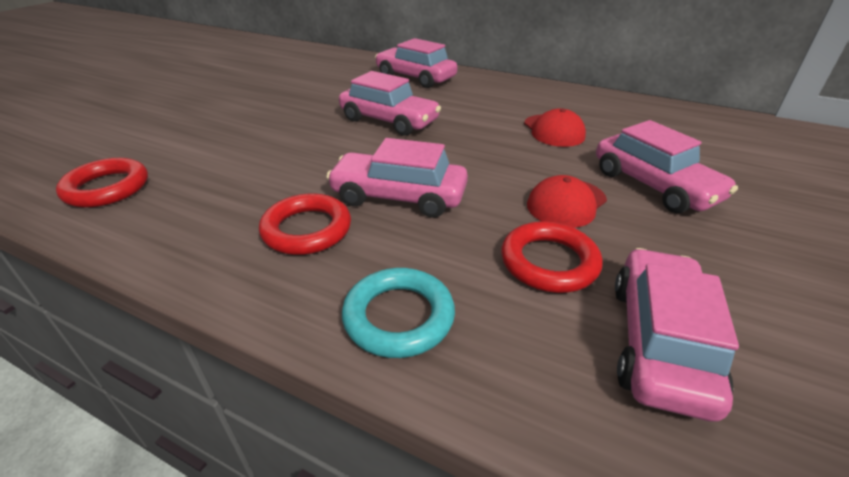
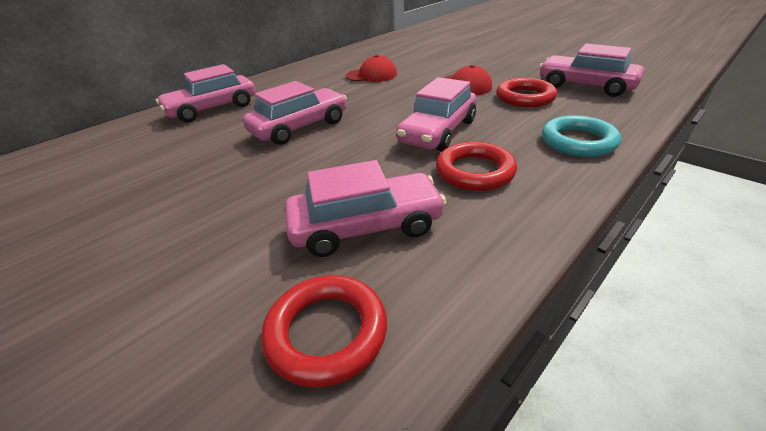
camera: 70 degrees left, 0 degrees up
pink car [596,120,738,213] -> pink car moved to [285,160,447,257]

